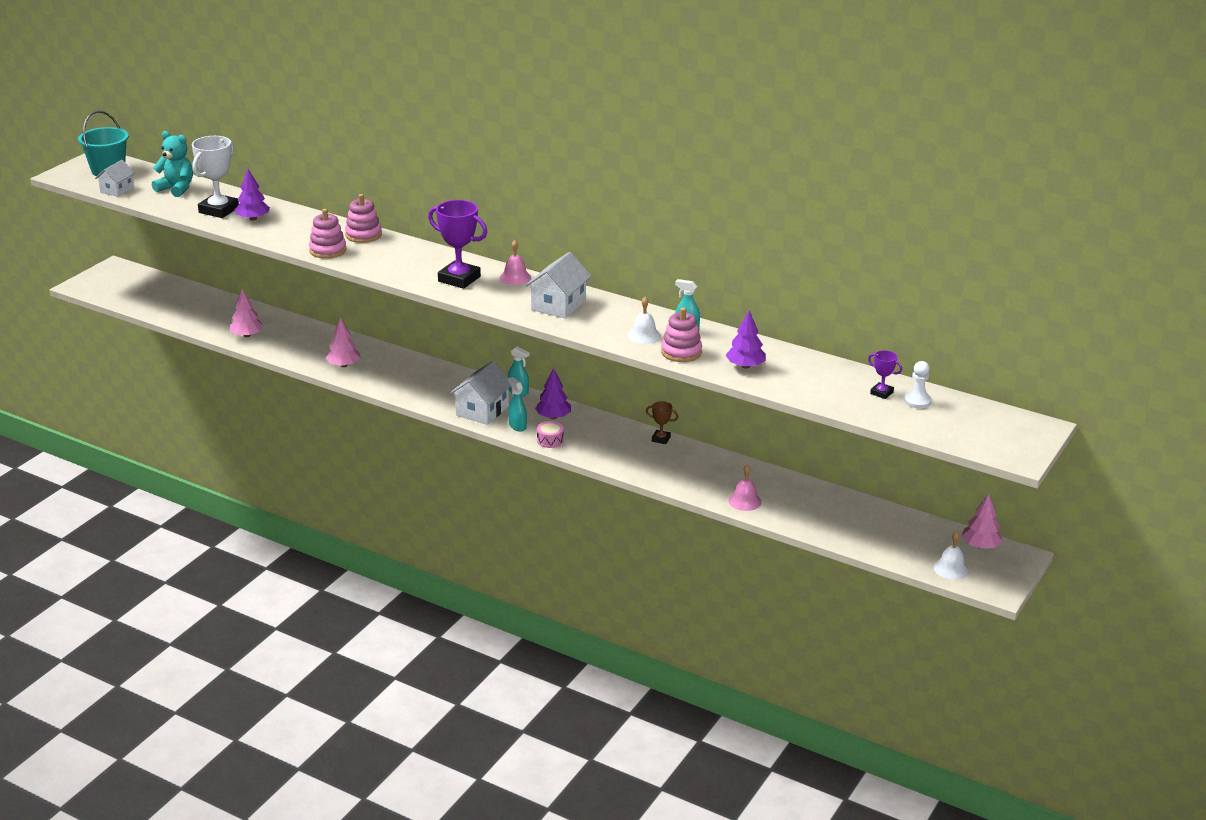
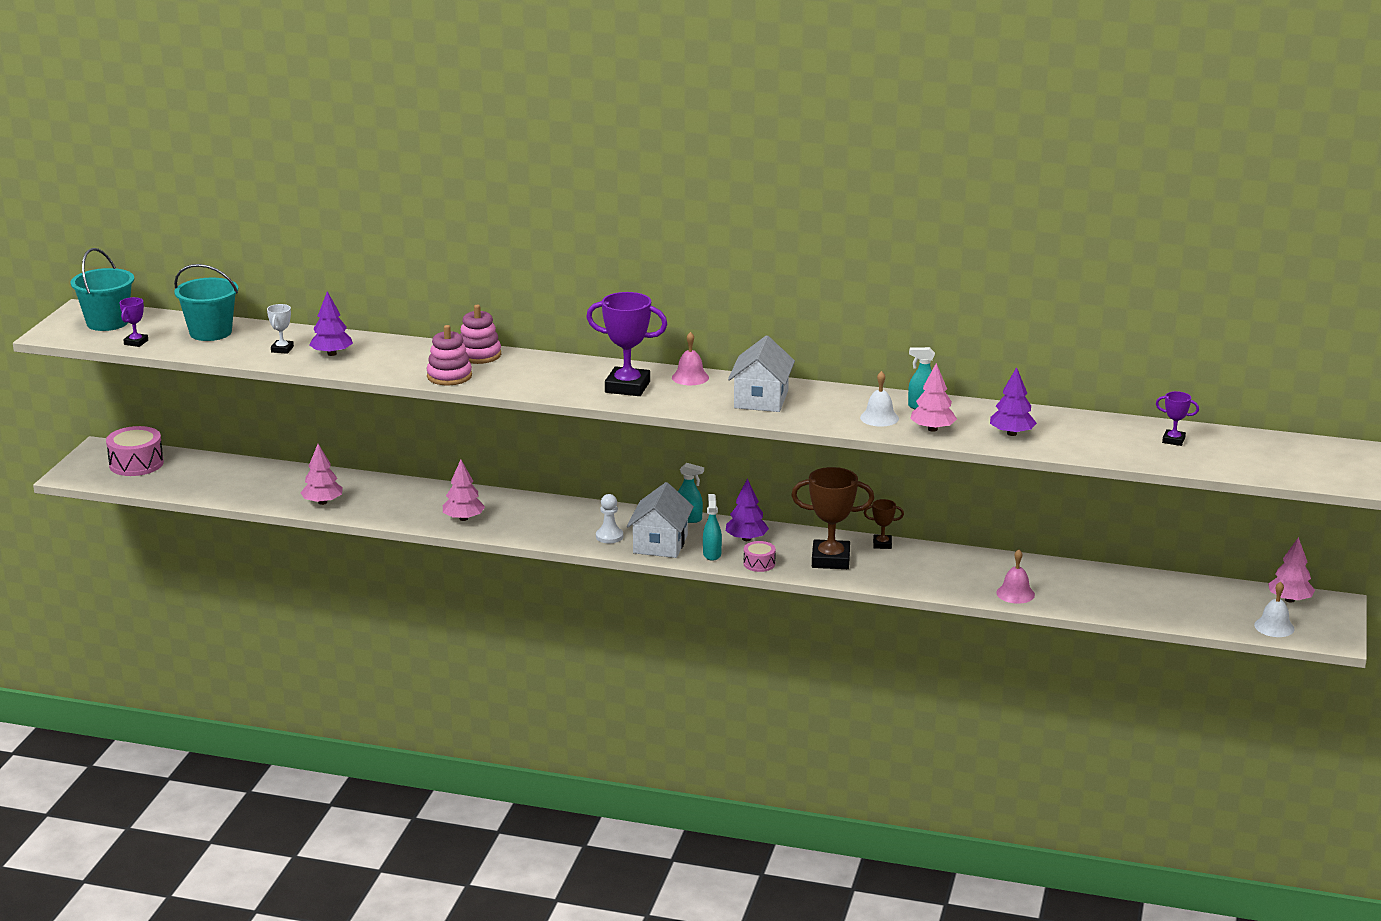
camera: 15 degrees left, 5 degrees down
white house [95,160,135,197] -> purple trophy [119,297,148,347]
turquoise teddy bear [152,131,193,197] -> turquoise bucket [174,264,238,341]
white trophy [192,136,239,218] -> white trophy [267,304,294,354], size x0.50
turquoise spray bottle [508,377,527,432] -> turquoise spray bottle turned 45 degrees clockwise [703,494,722,561]
pink stacking toy [661,307,702,362] -> pink tree [910,363,957,432]
white pawn [904,361,931,409] -> white pawn moved to [596,494,623,543]
none -> pink drum [106,426,164,476]
none -> brown trophy [791,467,874,569]

